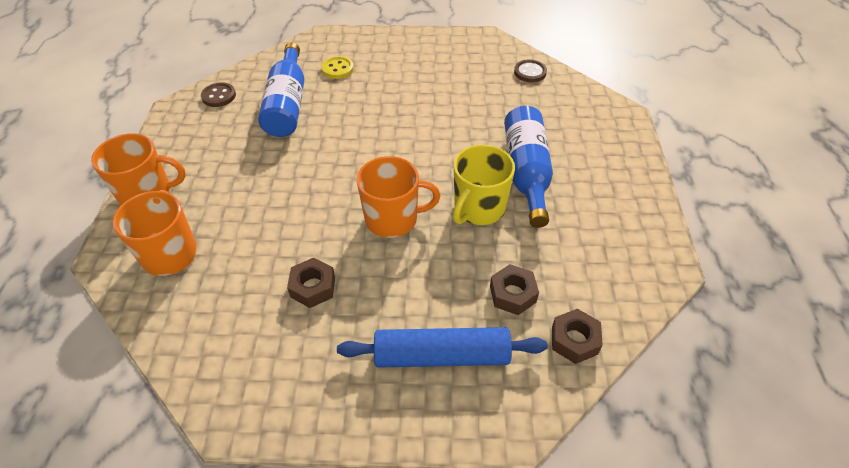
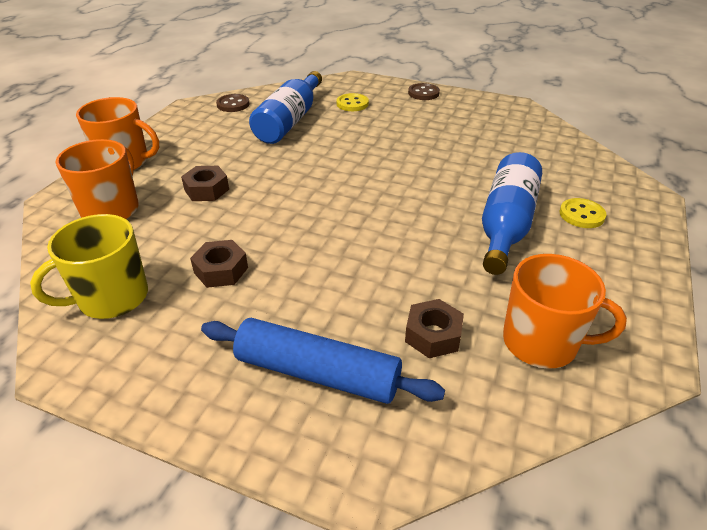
camera: 20 degrees right, 10 degrees down
orange mug [357,156,440,238] -> orange mug moved to [503,254,627,369]
yellow mug [453,145,515,225] -> yellow mug moved to [30,214,148,319]
brown button [514,59,547,82] -> brown button moved to [408,83,440,100]
brown nut [552,309,603,364] -> brown nut moved to [181,166,229,201]
none -> yellow button [560,198,607,228]

